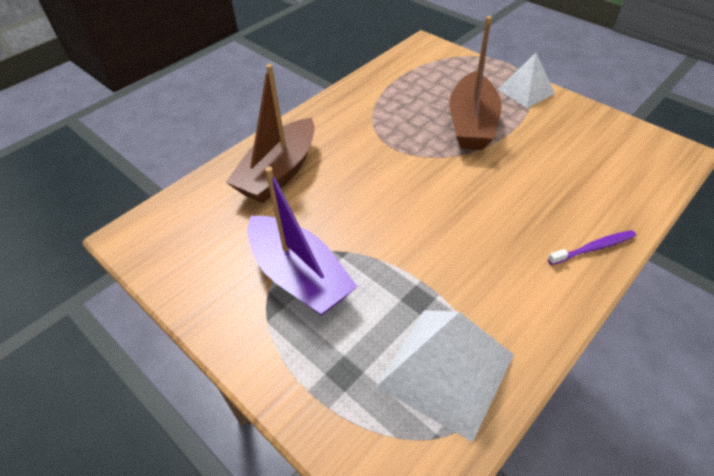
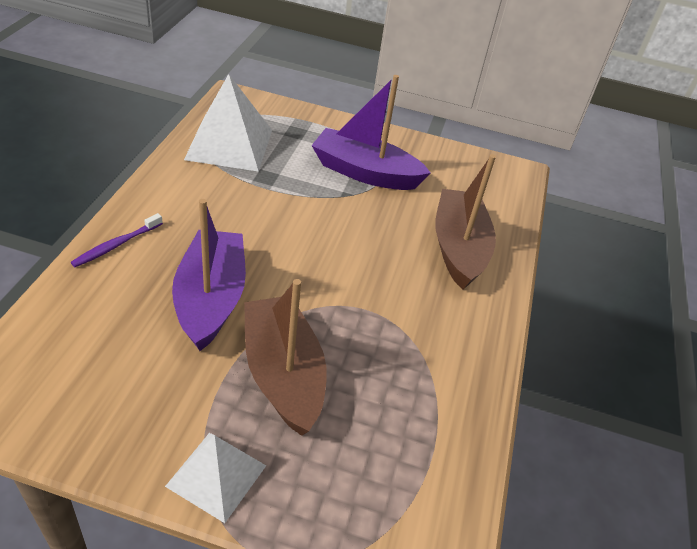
camera: 145 degrees right, 5 degrees down
none -> purple boat [172,199,246,351]

